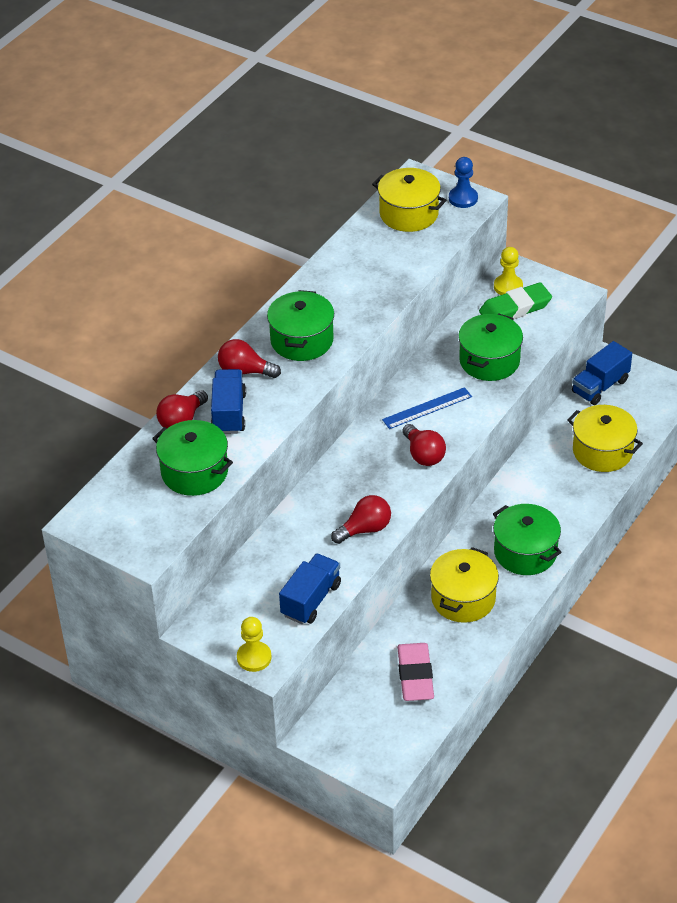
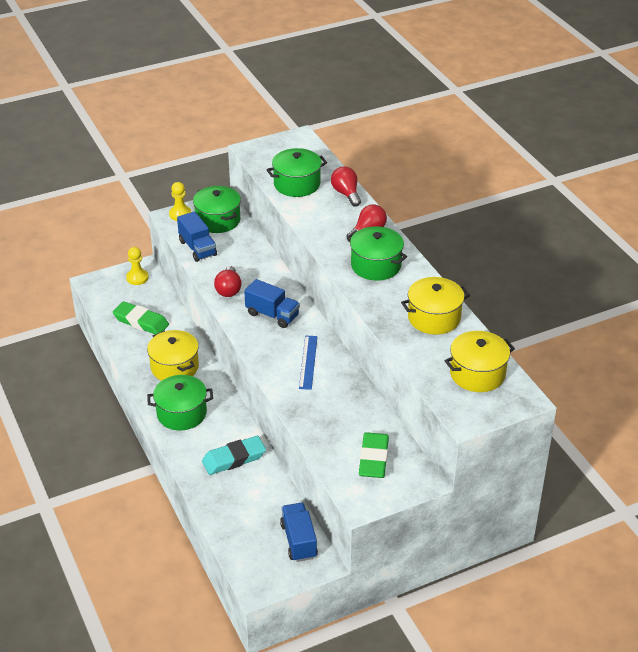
camera: 120 degrees right, 5 degrees down
blue truck [211,369,246,434] -> blue truck moved to [244,279,300,328]
pink eraser [397,643,434,701] -> green eraser [113,301,169,334]
red light bulb [403,424,446,466] -> none
blue pawn [449,157,478,208] -> none
green pot [458,313,523,381] -> green pot moved to [193,186,241,233]
yellow pawn [494,247,523,295] -> yellow pawn moved to [126,247,149,285]
yellow pot [567,405,643,472] -> yellow pot moved to [401,277,470,335]
none -> turquoise eraser [202,436,266,475]

